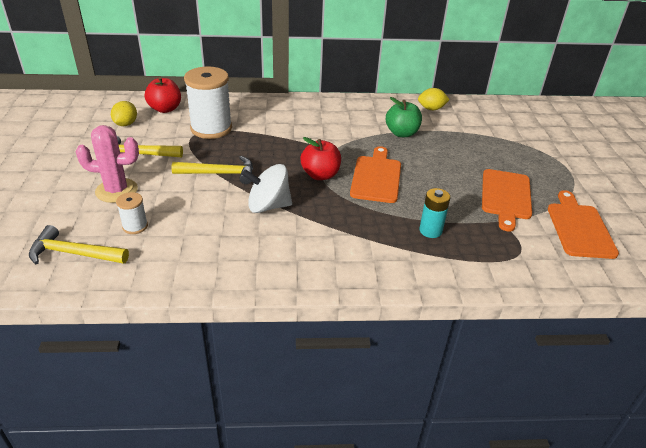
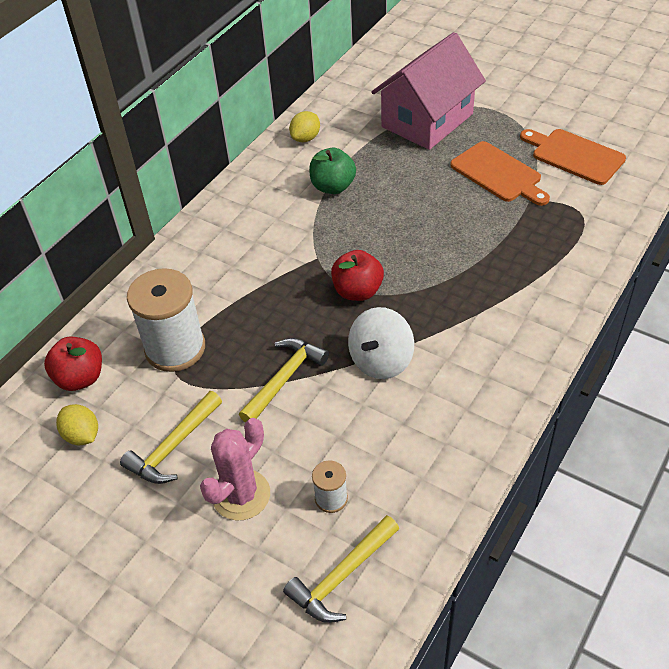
camera: 50 degrees left, 10 degrees up
orange cutting board [350,146,401,203] -> none
turquoise battery [419,188,450,238] -> none
none -> pink house [371,32,486,150]

